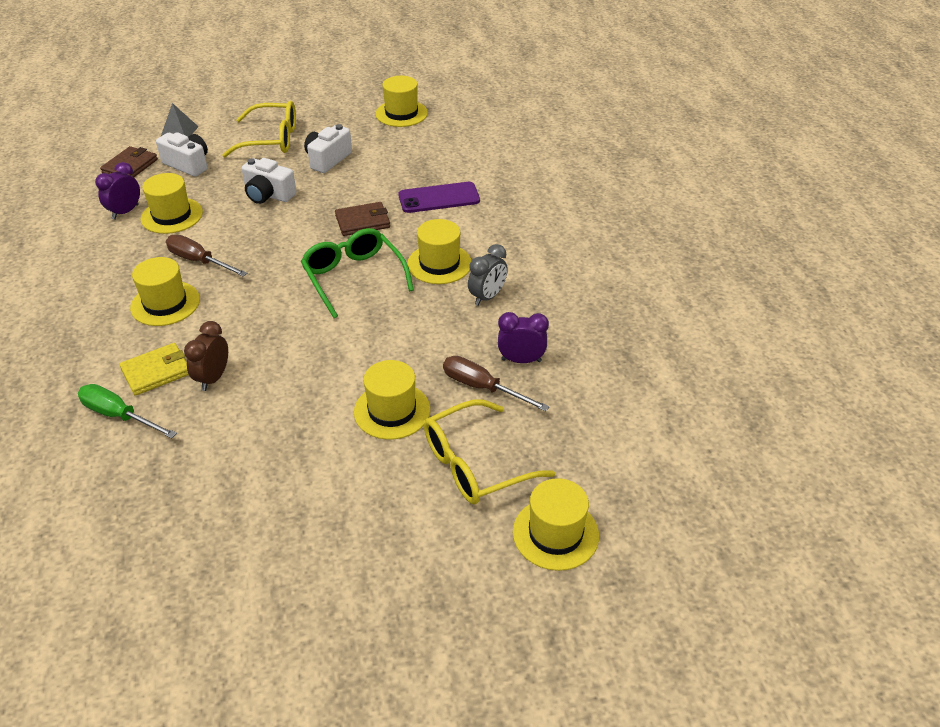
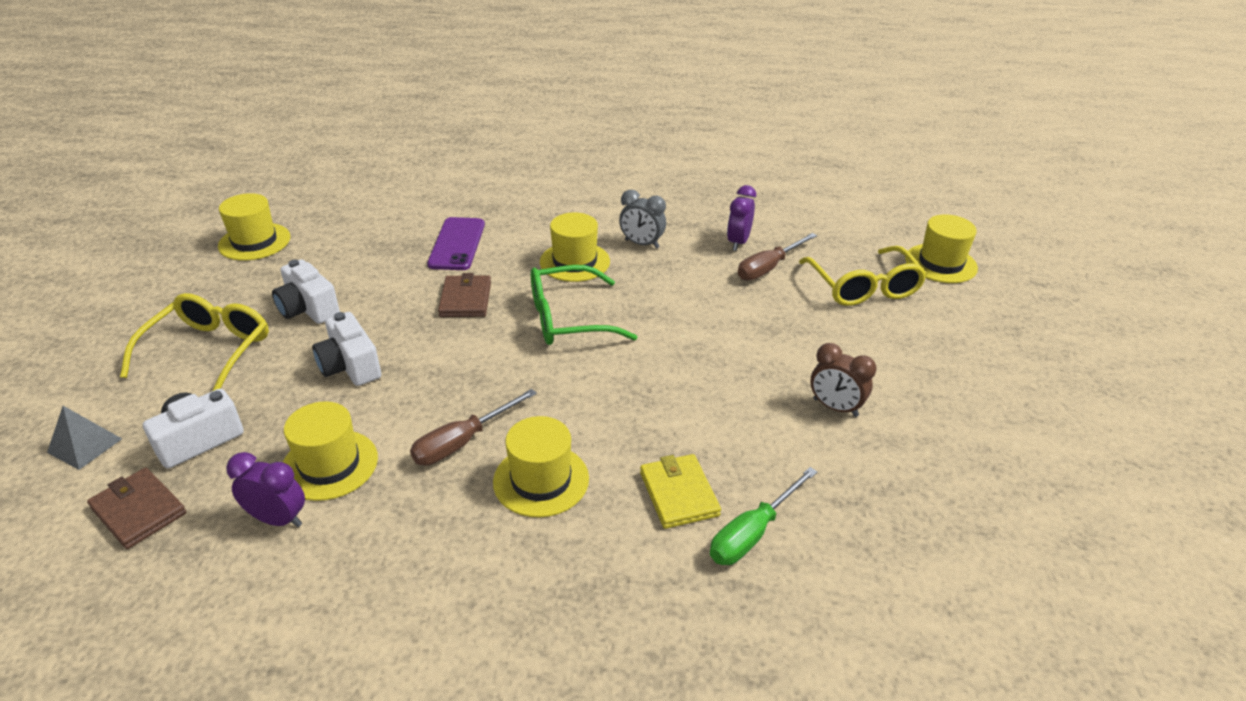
camera: 75 degrees left, 5 degrees down
purple clock [95,162,140,220] -> purple clock turned 150 degrees clockwise [226,452,305,527]
brown clock [184,321,228,391] -> brown clock moved to [810,343,877,417]
white camera [242,158,296,204] -> white camera turned 105 degrees clockwise [312,312,381,386]
yellow hat [354,360,430,440] -> none
grey clock [468,244,508,306] -> grey clock turned 150 degrees clockwise [619,190,666,249]

